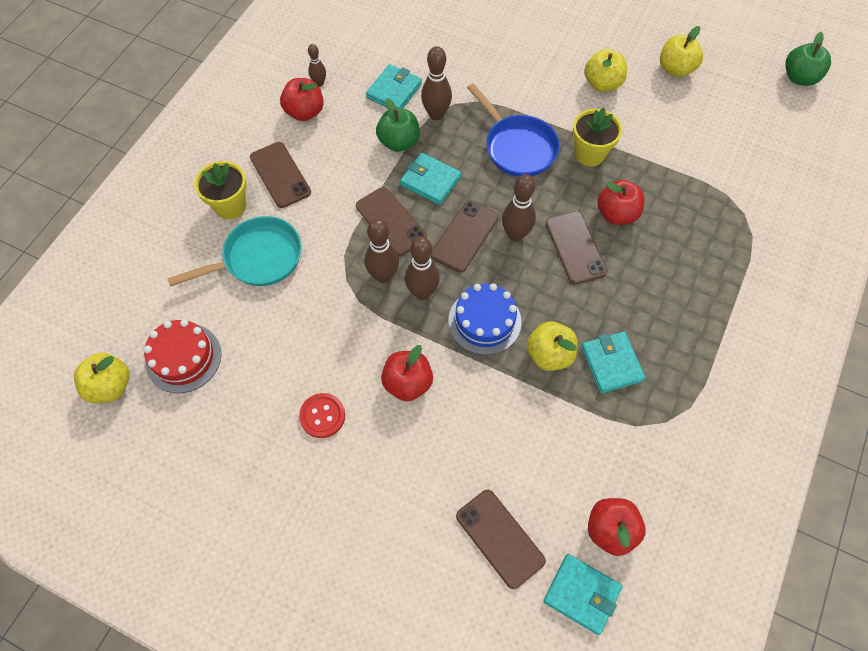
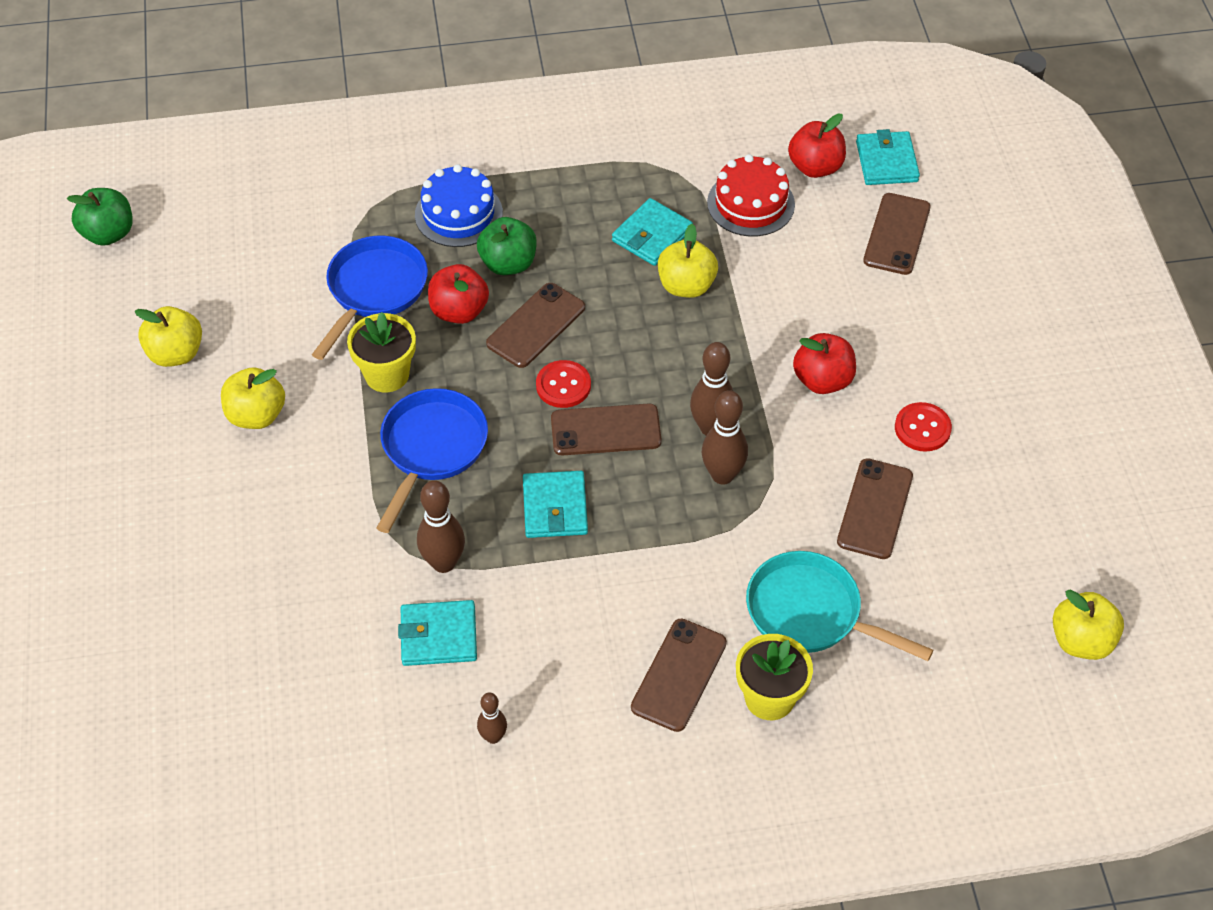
camera: 125 degrees left, 10 degrees down
red cake [143,319,221,393] -> red cake moved to [707,154,795,237]
red apple [280,78,324,121] -> none
brown phone [356,187,427,256] -> brown phone moved to [837,458,913,559]
green apple [376,98,420,152] -> green apple moved to [477,217,537,275]
blue cake [448,283,522,355] -> blue cake moved to [415,164,503,247]
brown bowling pin [502,174,536,242] -> red button [536,360,591,408]
none -> blue pan [312,236,428,360]

